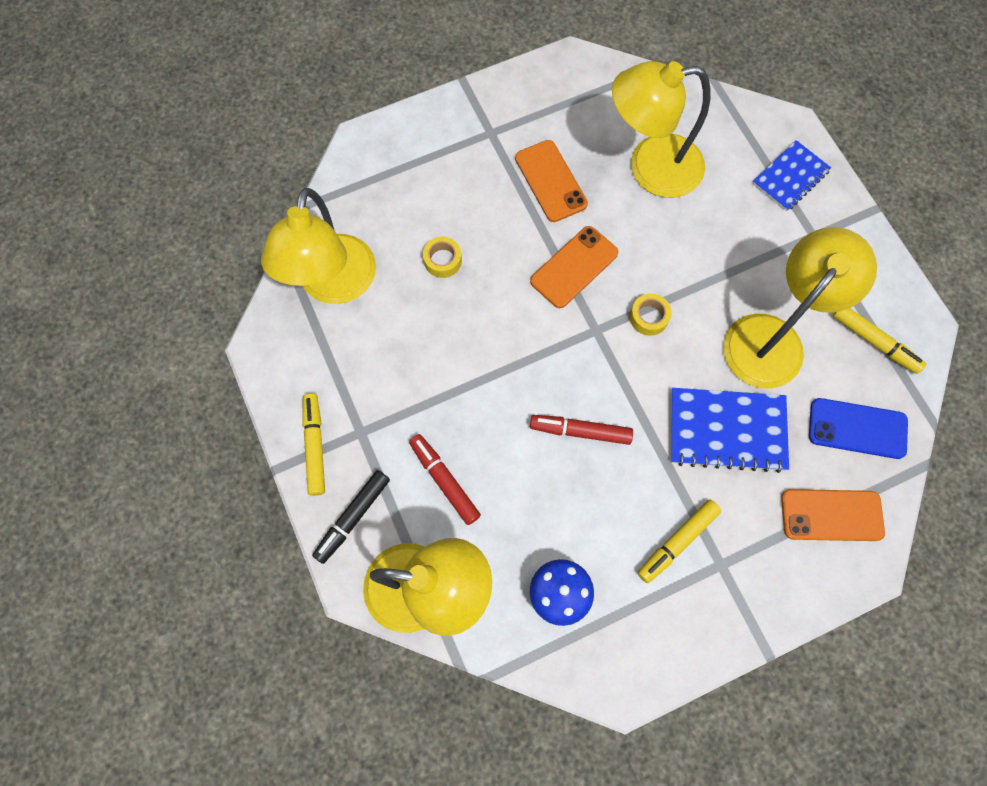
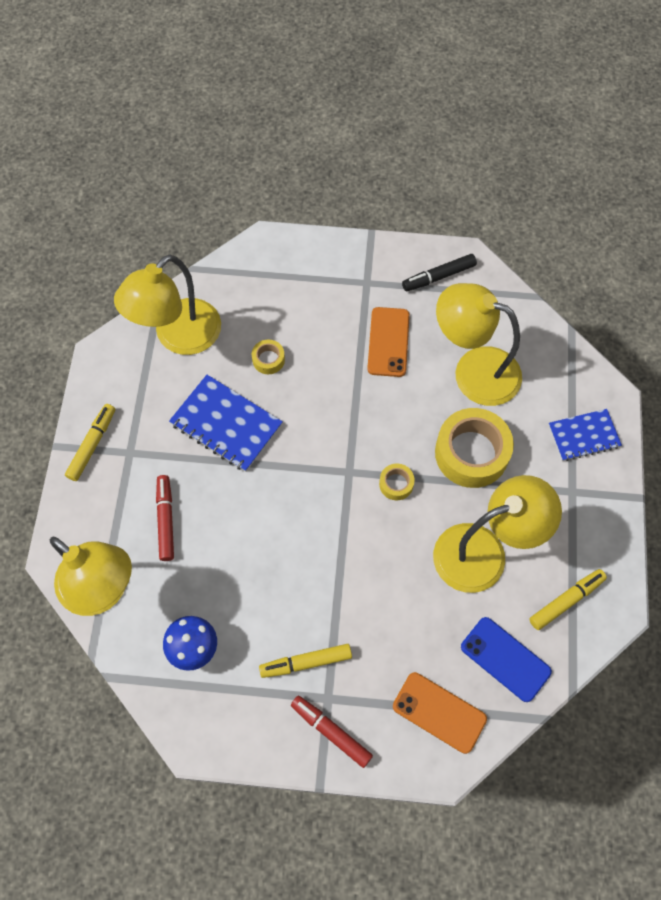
camera: 30 degrees right, 5 degrees down
black marker [312,470,390,564] -> black marker moved to [402,254,477,291]
orange phone [530,226,619,308] -> none
red marker [530,415,633,445] -> red marker moved to [291,696,373,768]
blue notebook [671,388,789,473] -> blue notebook moved to [169,375,283,472]
yellow marker [833,308,926,374] -> yellow marker turned 105 degrees counterclockwise [529,569,607,630]
none -> yellow tape [435,408,514,488]

